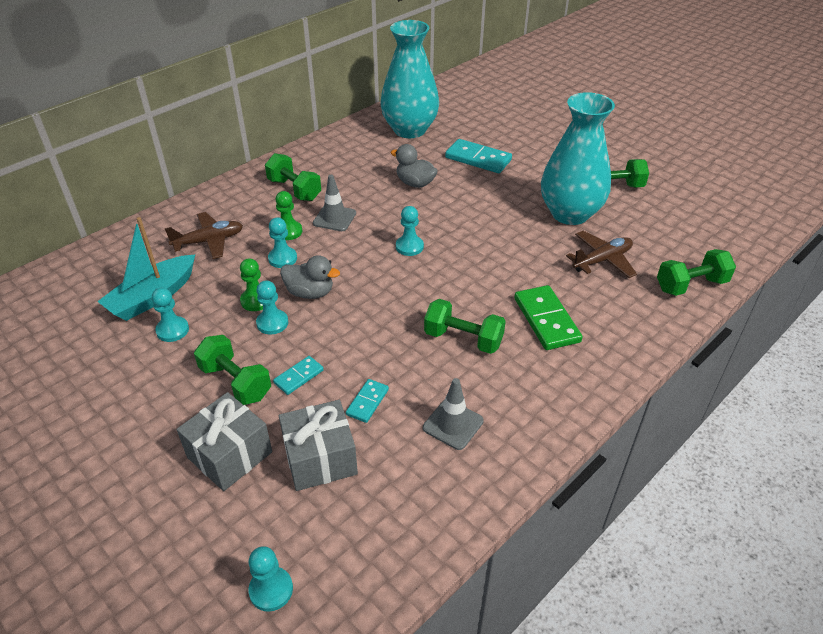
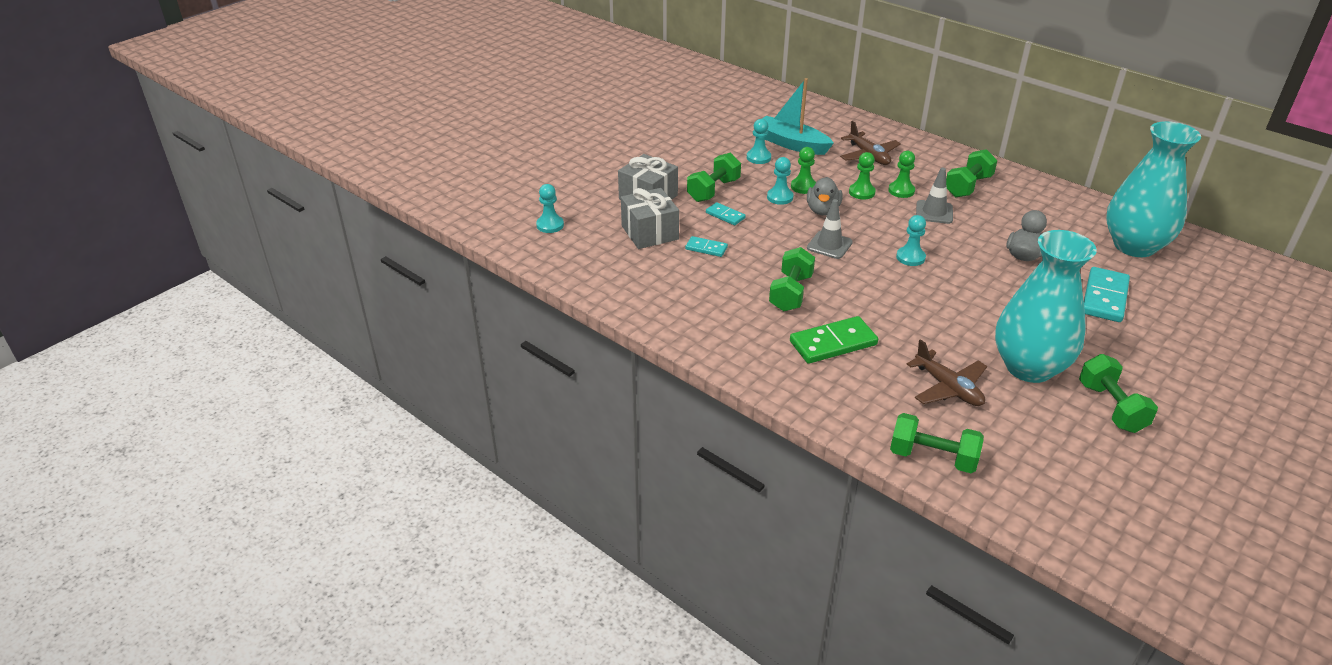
camera: 85 degrees right, 5 degrees down
turquoise pawn [268,217,297,268] -> green pawn [849,152,876,200]
grey traffic cone [423,378,484,450] -> grey traffic cone moved to [807,199,853,259]
green dumbbell [657,249,736,296] -> green dumbbell turned 45 degrees counterclockwise [890,413,984,473]

